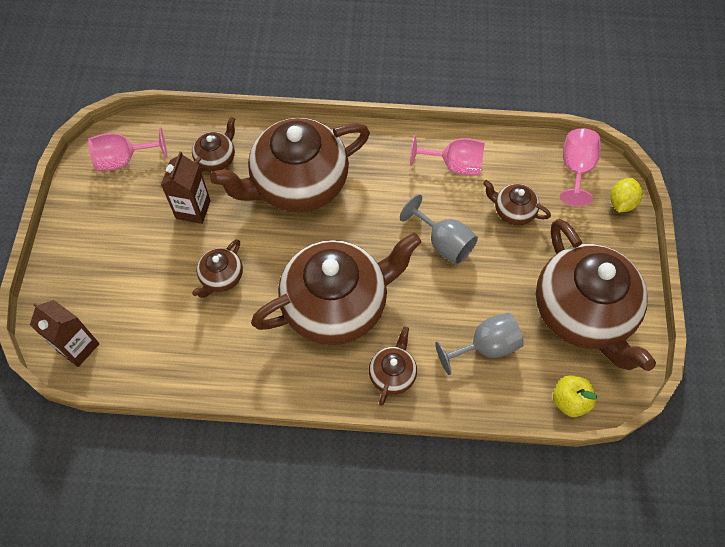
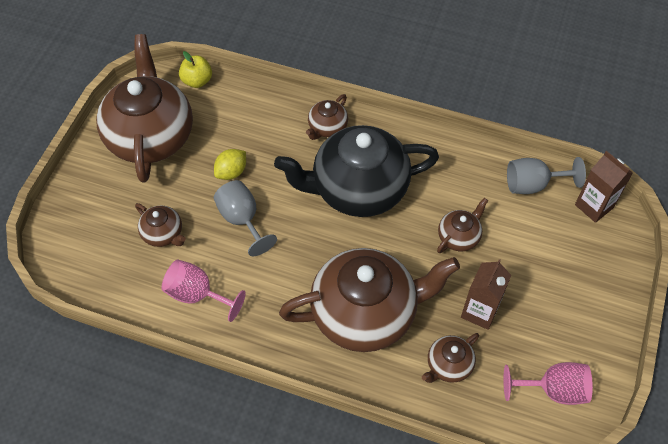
camera: 165 degrees left, 5 degrees down
brown teapot [251,233,421,345] -> black teapot [274,125,439,217]
grey goblet [435,313,524,375] -> grey goblet moved to [507,157,586,194]
pink goblet [560,128,601,206] -> none
yellow lemon [610,178,643,213] -> yellow lemon moved to [214,149,246,180]

